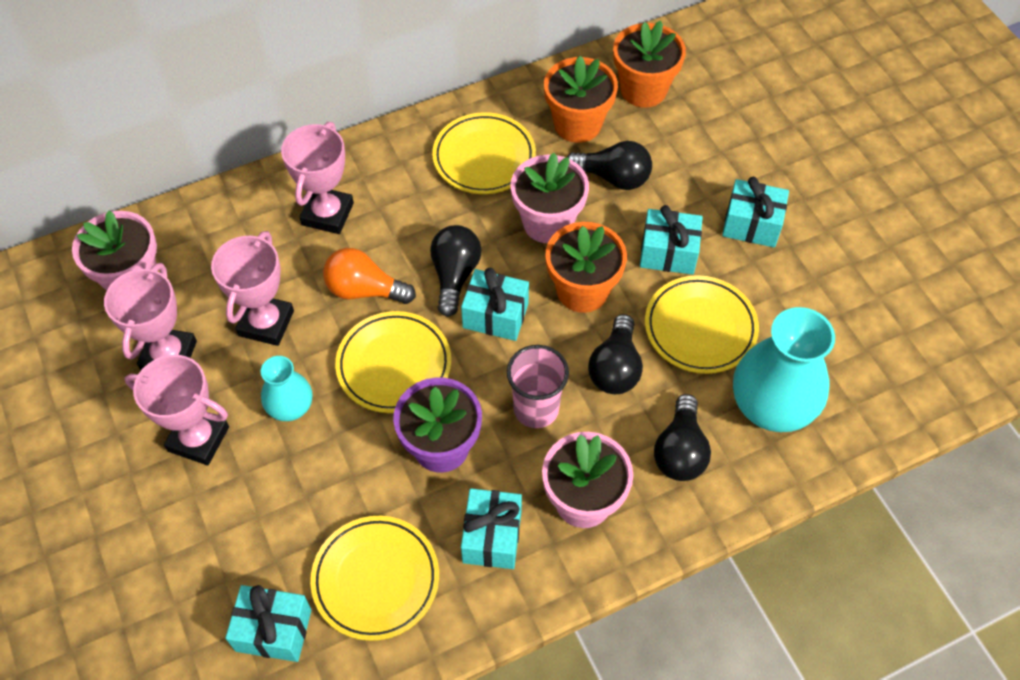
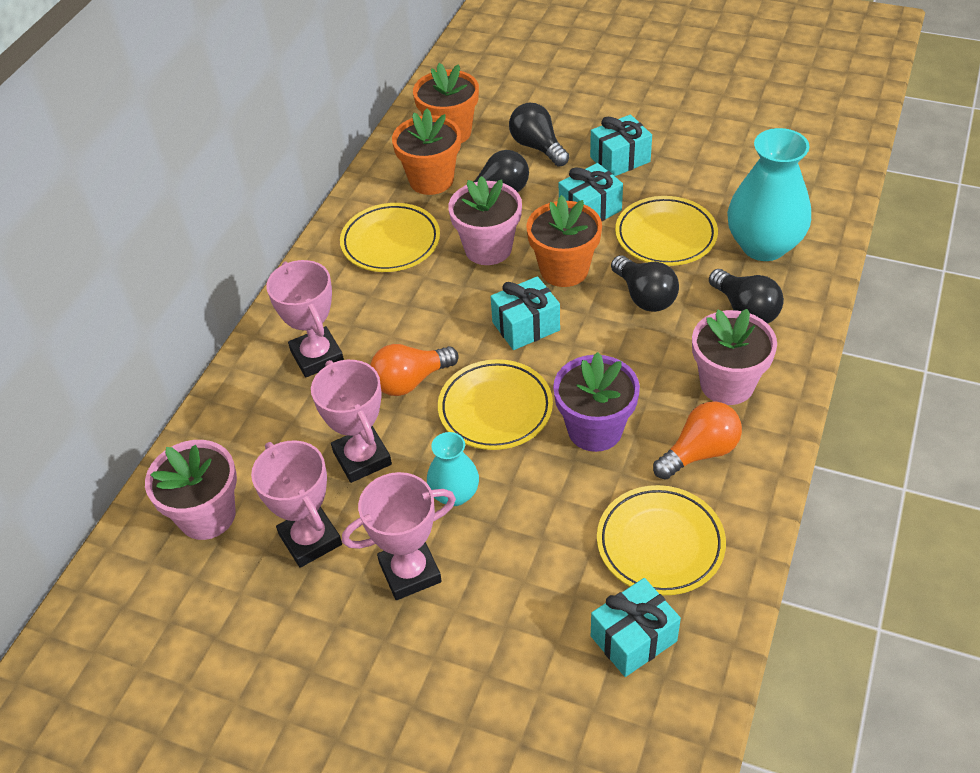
camera: 40 degrees left, 10 degrees down
black light bulb [430,225,481,317] -> black light bulb moved to [509,103,569,166]
turquoise gift [461,488,522,569] -> orange light bulb [653,401,742,480]
pink cup [507,345,569,428] -> none

